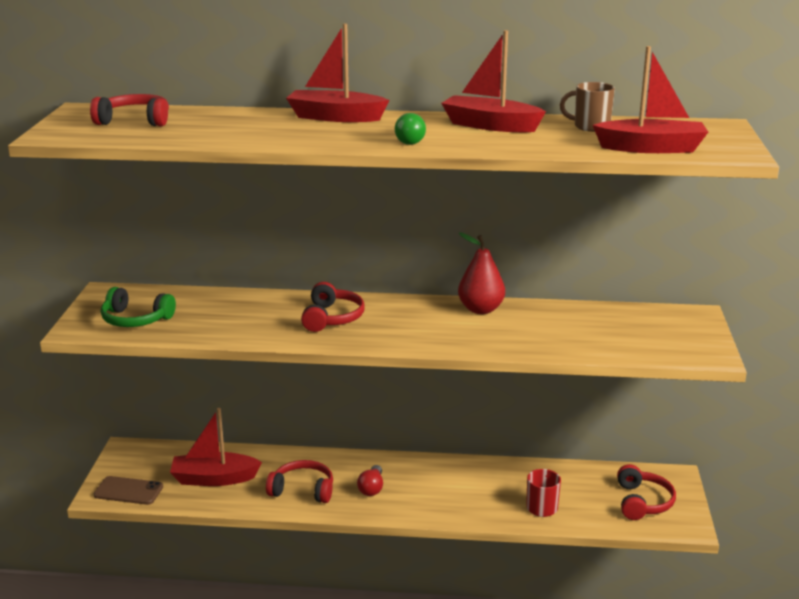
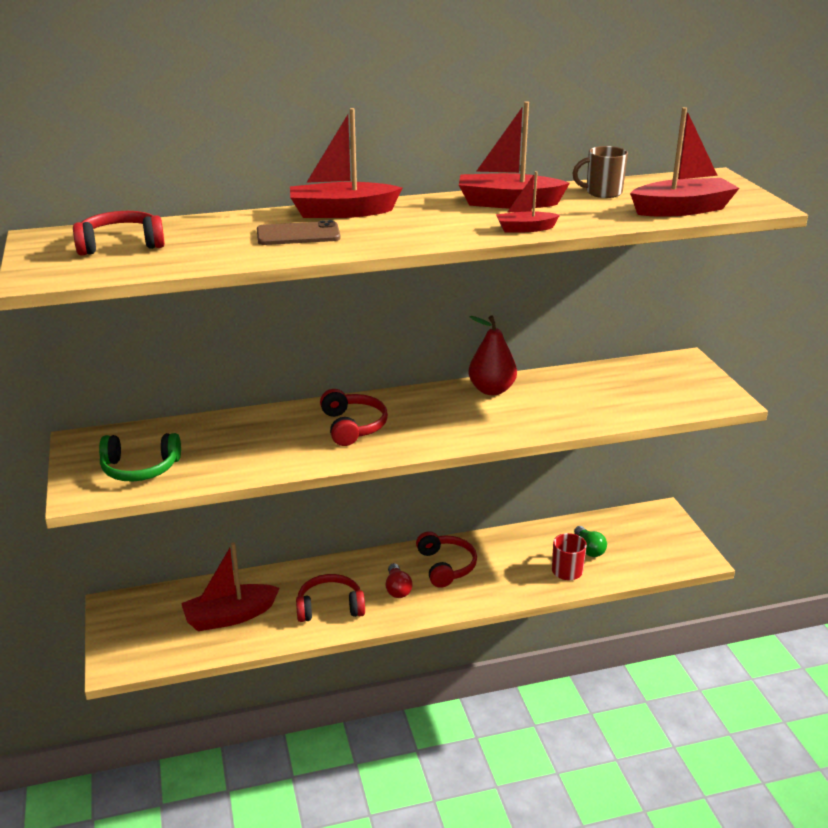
camera: 20 degrees left, 5 degrees up
brown phone [93,476,163,505] -> brown phone moved to [257,220,340,245]
green light bulb [395,113,426,145] -> green light bulb moved to [574,526,607,557]
red headphones [617,464,676,520] -> red headphones moved to [416,531,477,588]
none -> red boat [496,171,560,232]

